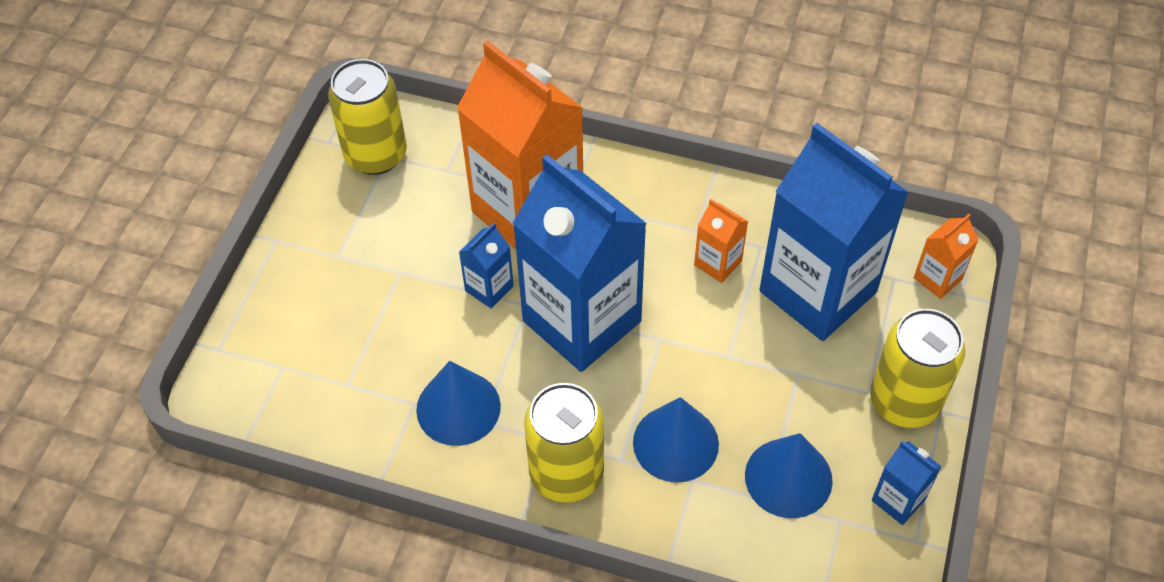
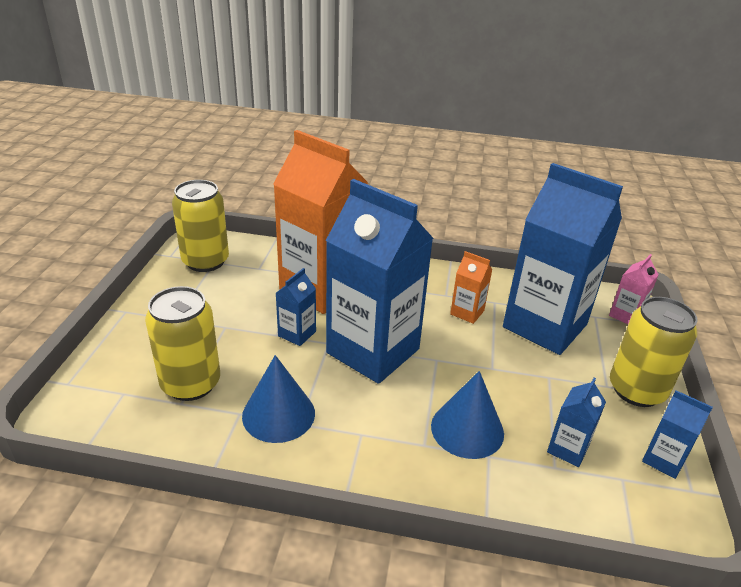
camera: 10 degrees left, 20 degrees down
yellow can [524,383,604,503] -> yellow can moved to [145,286,220,401]
blue cone [745,433,833,518] -> blue carton [547,377,606,467]
orange carton [914,214,979,299] -> pink carton [609,254,659,324]

